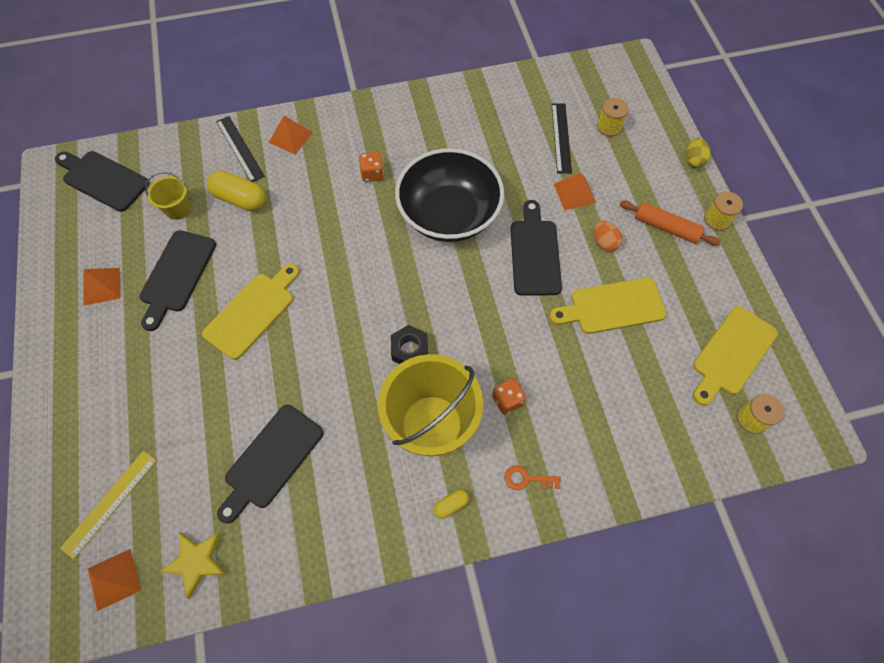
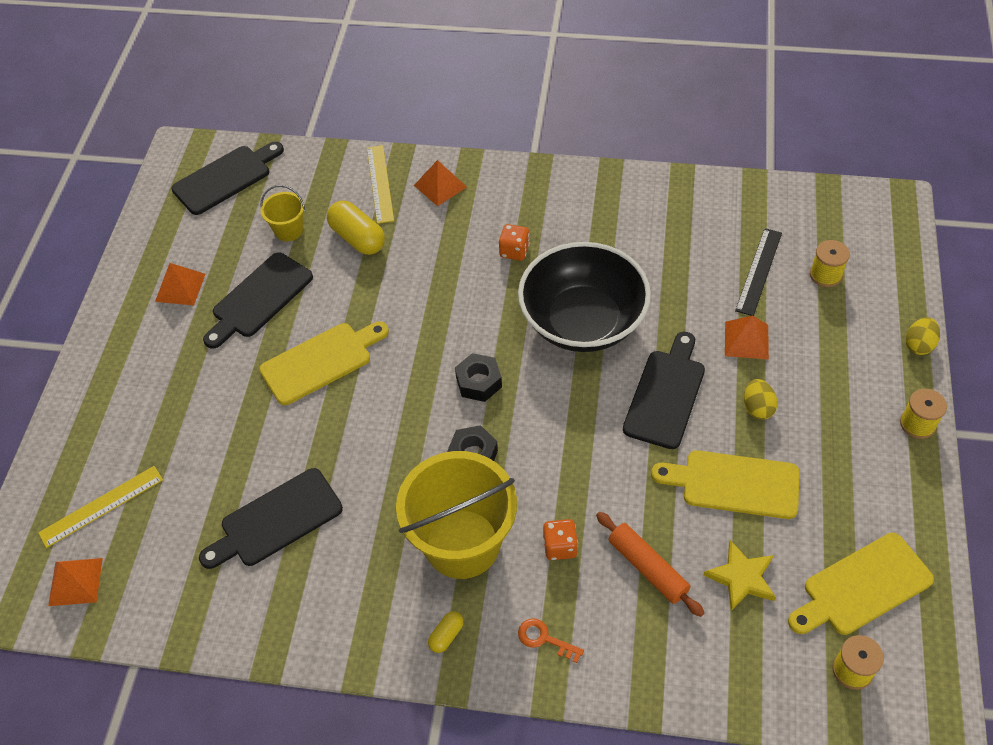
camera: 25 degrees right, 10 degrees down
black cutting board [55,151,149,212] -> black cutting board turned 90 degrees clockwise [171,142,284,215]
yellow star [159,532,226,599] -> yellow star moved to [703,540,776,611]
black ruler [216,116,265,182] -> yellow ruler [367,145,394,224]
yellow capsule [433,489,469,519] -> yellow capsule turned 45 degrees counterclockwise [428,611,464,653]
orange egg [594,221,622,252] -> yellow egg [744,379,778,420]
orange rolling pin [620,201,720,246] -> orange rolling pin moved to [596,512,704,617]
none -> black nut [455,353,502,402]

